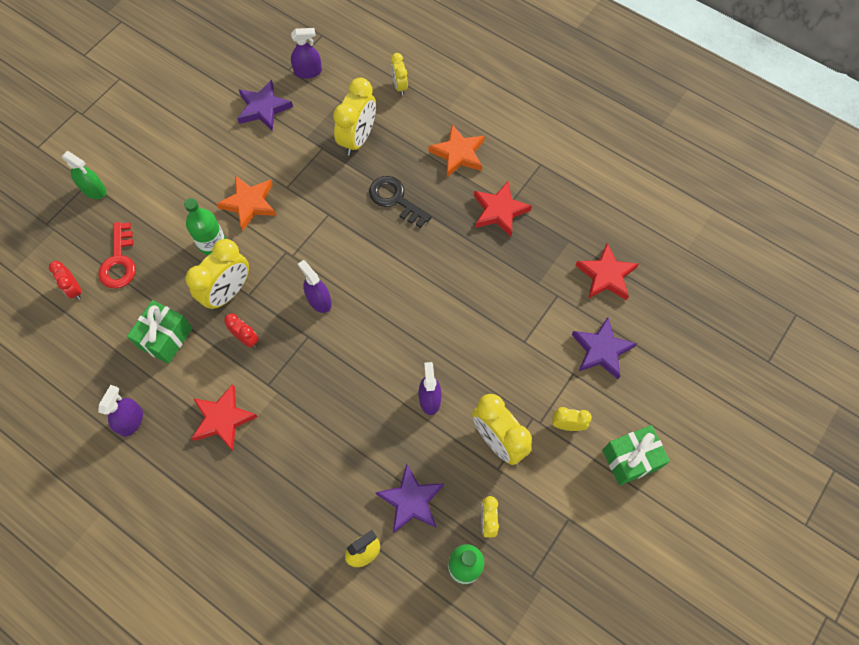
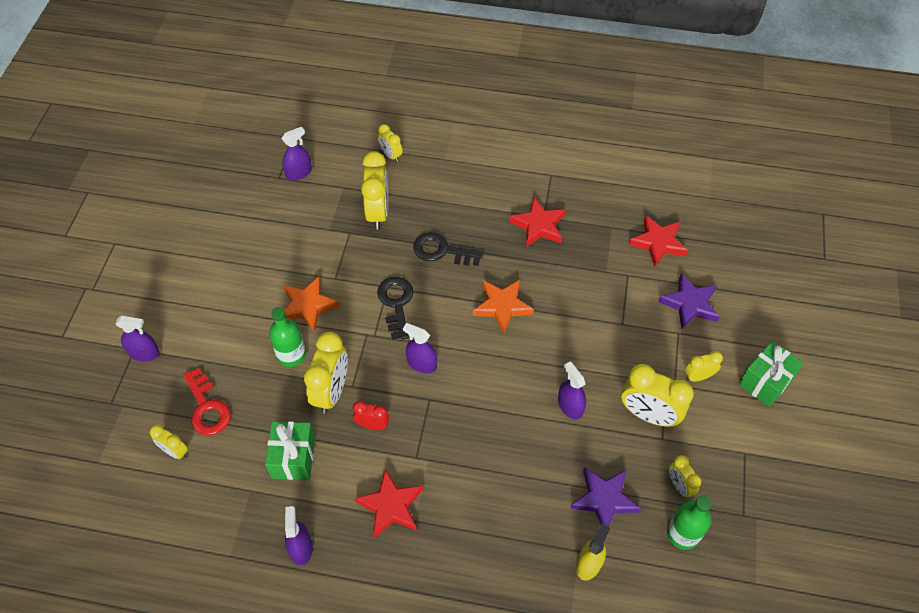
camera: 25 degrees left, 10 degrees down
red clock [49,261,82,299] -> yellow clock [150,425,188,459]
green spray bottle [62,151,107,199] -> purple spray bottle [116,316,160,362]
purple star [237,80,293,131] -> none
orange star [429,124,485,177] -> orange star moved to [473,280,534,333]
none -> black key [377,277,414,340]

